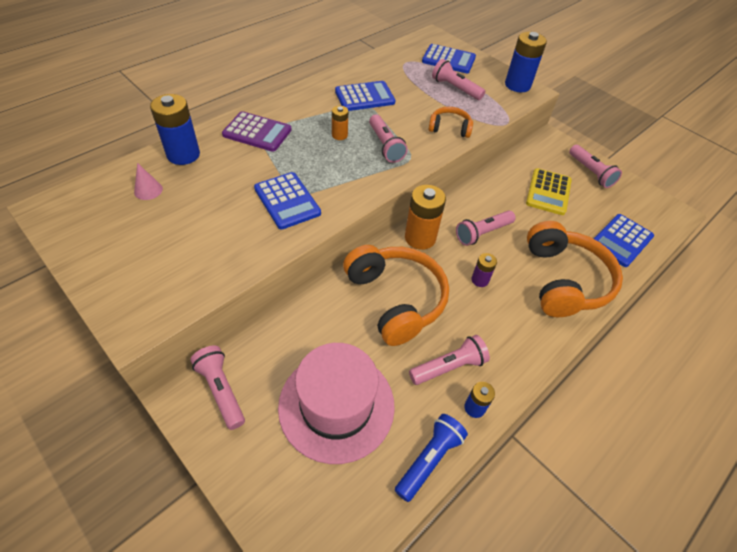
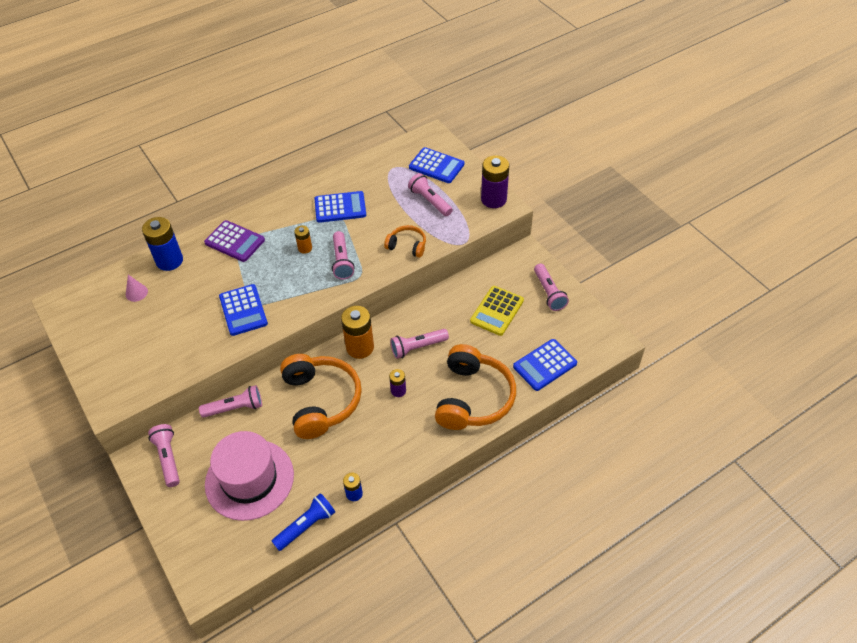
camera: 15 degrees right, 0 degrees up
pink flashlight [409,335,490,385] -> pink flashlight moved to [199,385,262,418]
blue battery [505,32,547,92] -> purple battery [481,155,509,208]

